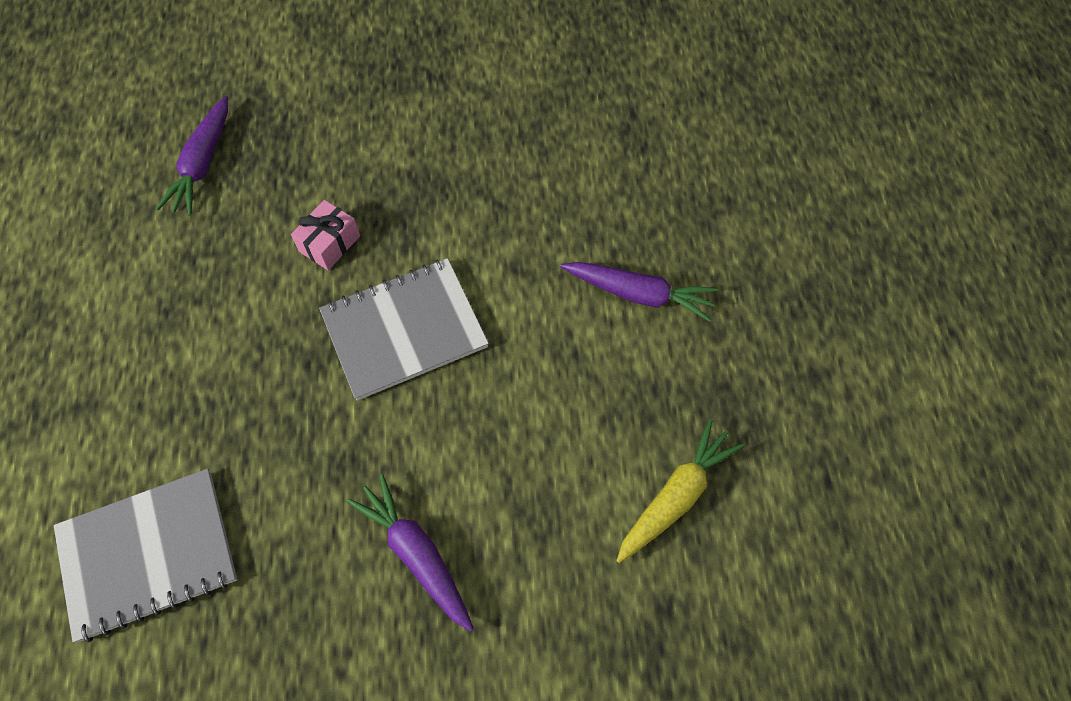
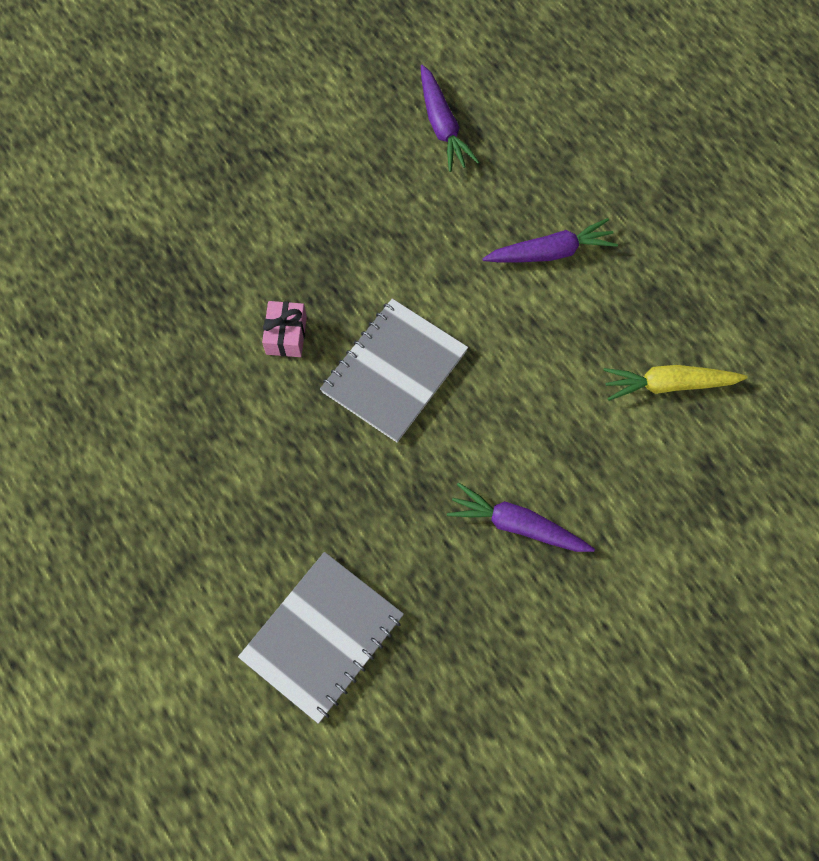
camera: 30 degrees left, 5 degrees up
purple carrot [156,96,228,216] -> purple carrot moved to [421,65,479,172]
yellow carrot [616,419,744,563] -> yellow carrot turned 105 degrees counterclockwise [603,365,748,401]

